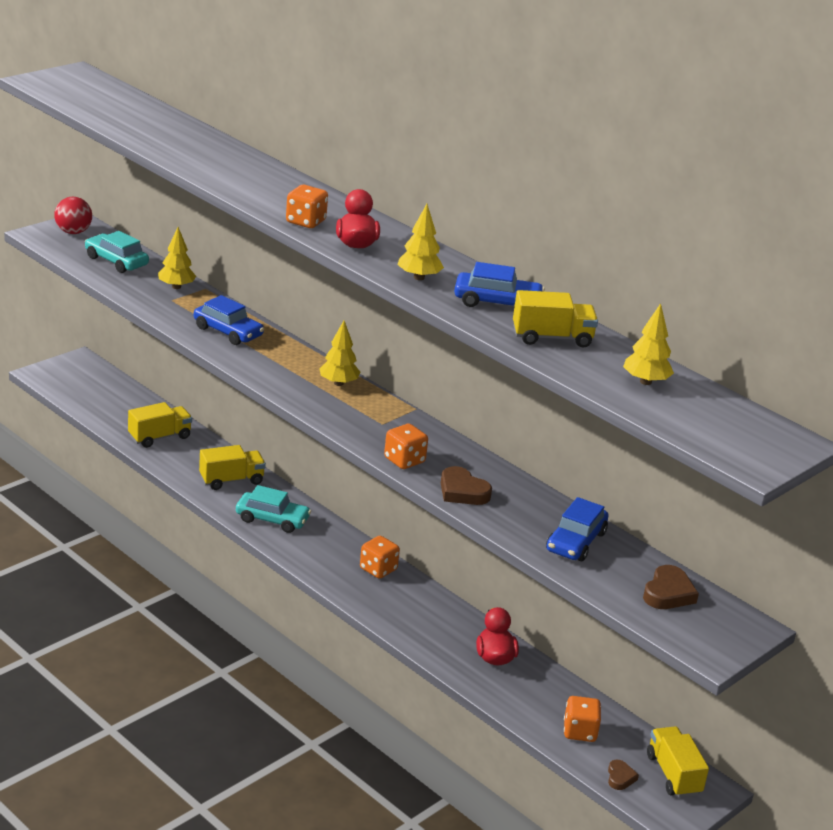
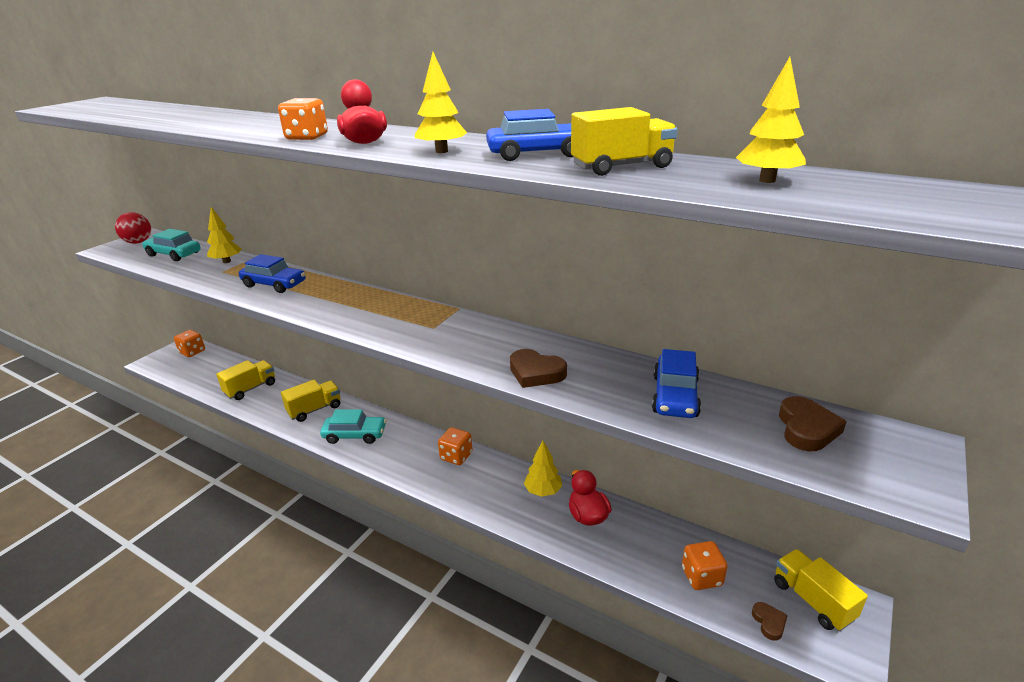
camera: 10 degrees left, 0 degrees up
yellow tree [319,321,361,386] -> yellow tree moved to [524,440,562,497]
orange dice [384,424,428,469] -> orange dice moved to [174,330,205,357]

